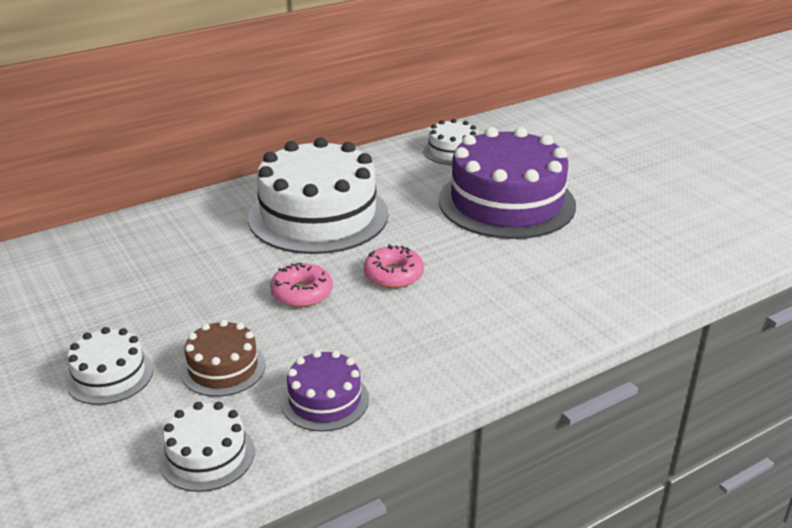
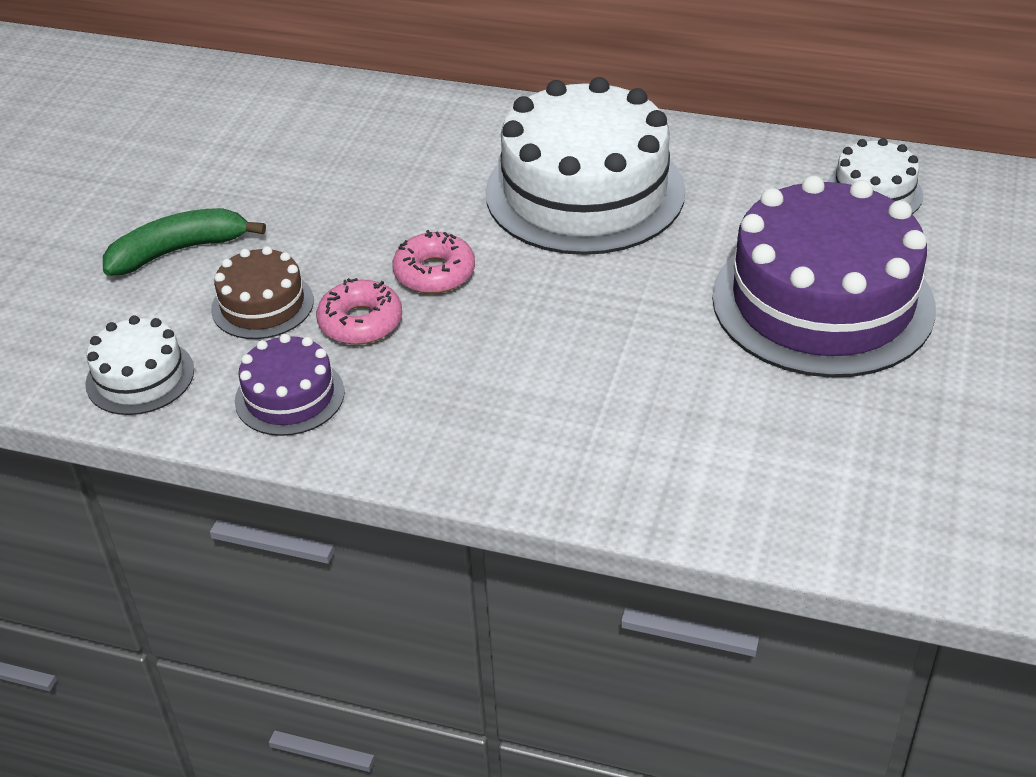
camera: 50 degrees right, 10 degrees up
white cake [65,327,153,405] -> green banana [103,208,266,276]
pink donut [364,244,424,288] -> pink donut moved to [316,278,402,345]

